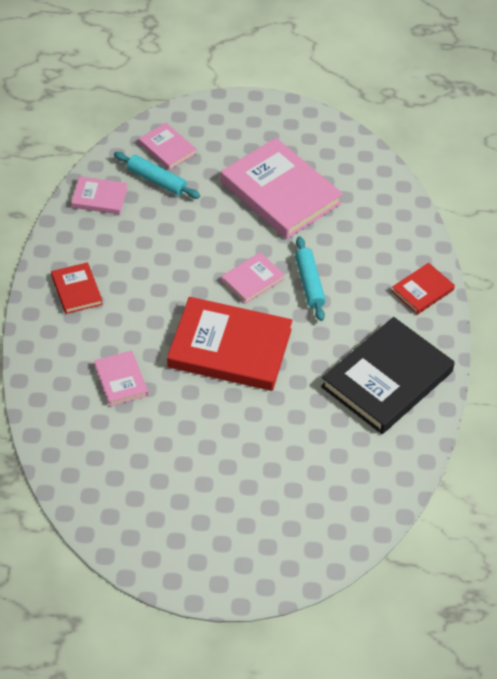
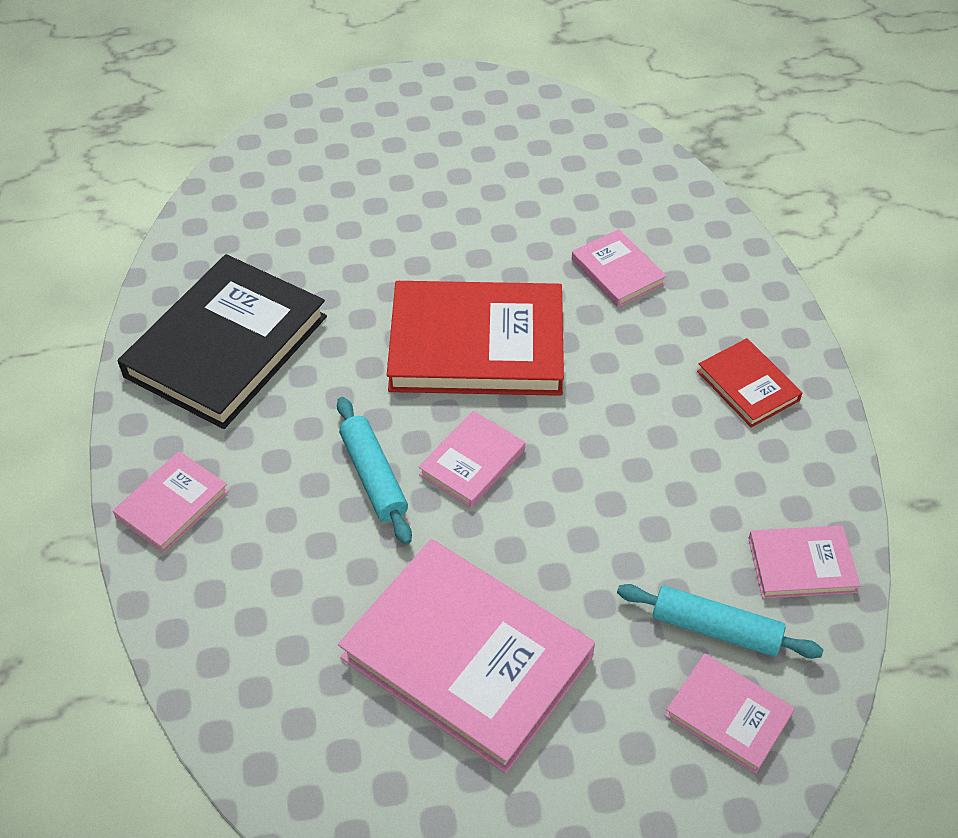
camera: 170 degrees right, 0 degrees up
red book [391,263,455,315] -> pink book [113,451,229,553]

